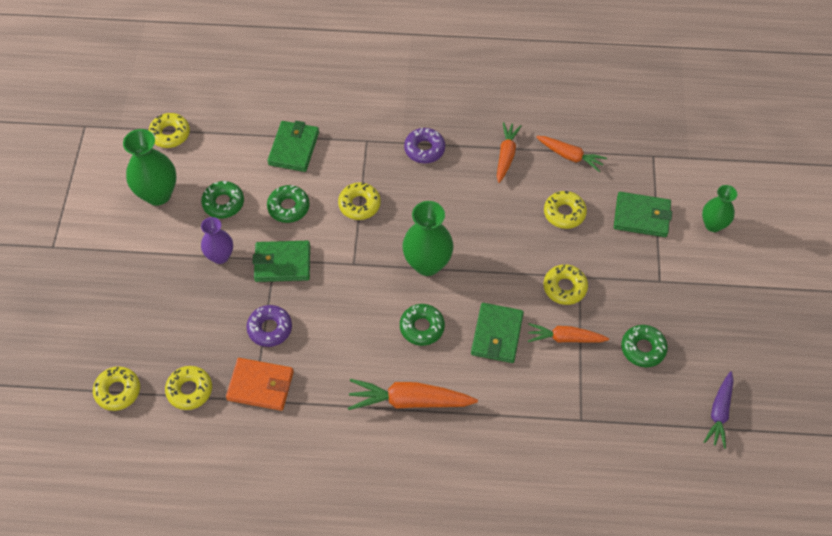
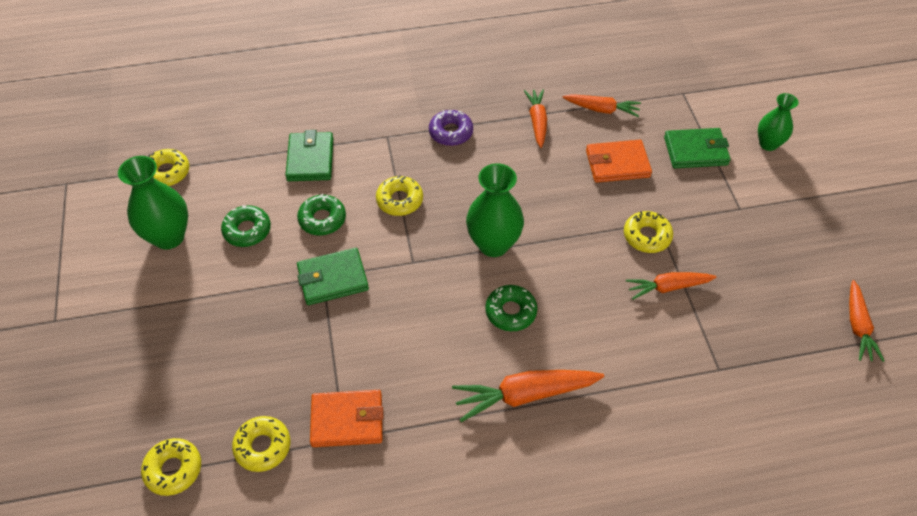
camera: 15 degrees left, 5 degrees down
purple vase [201,217,233,264] -> none
purple donut [246,305,292,347] -> none
green wallet [471,303,524,363] -> none
yellow donut [544,191,587,229] -> orange wallet [586,140,652,183]
green donut [621,325,668,367] -> none
purple carrot [704,371,734,449] -> orange carrot [849,280,884,362]

